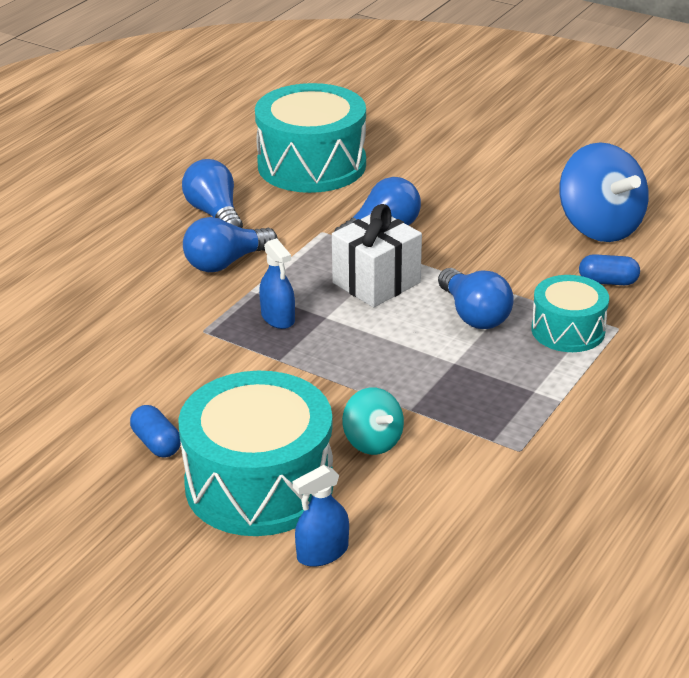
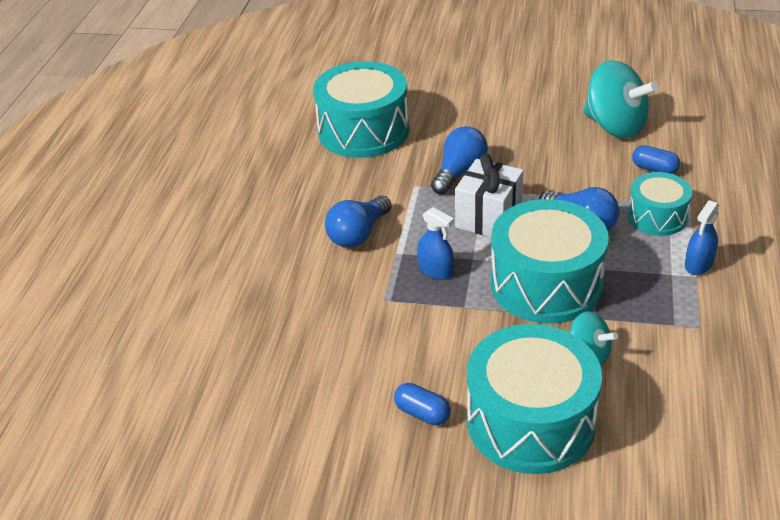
camera: 20 degrees left, 5 degrees up
blue light bulb [182,159,243,228] -> none
blue spray bottle [293,465,349,567] -> blue spray bottle moved to [685,200,719,275]
blue spinning top [559,142,649,242] -> turquoise spinning top [583,60,658,138]
blue capsule [579,254,640,285] -> blue capsule turned 45 degrees clockwise [632,145,680,174]
none -> turquoise drum [491,199,609,323]

